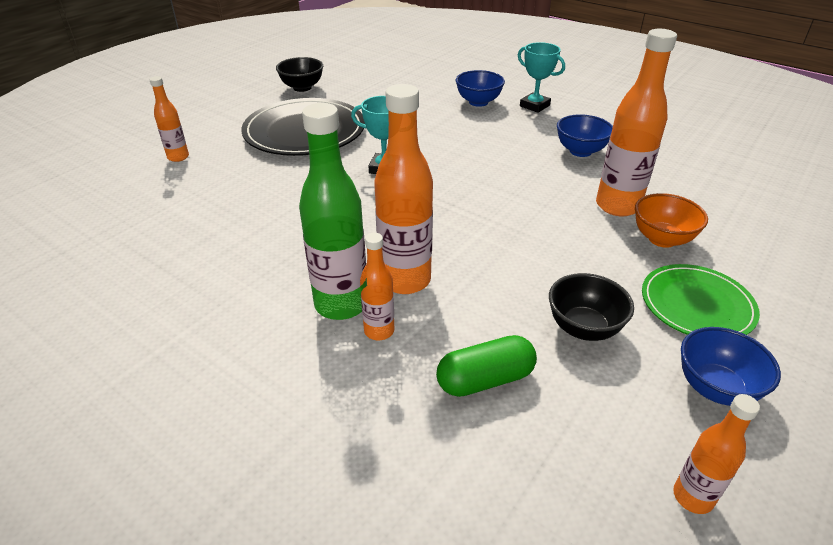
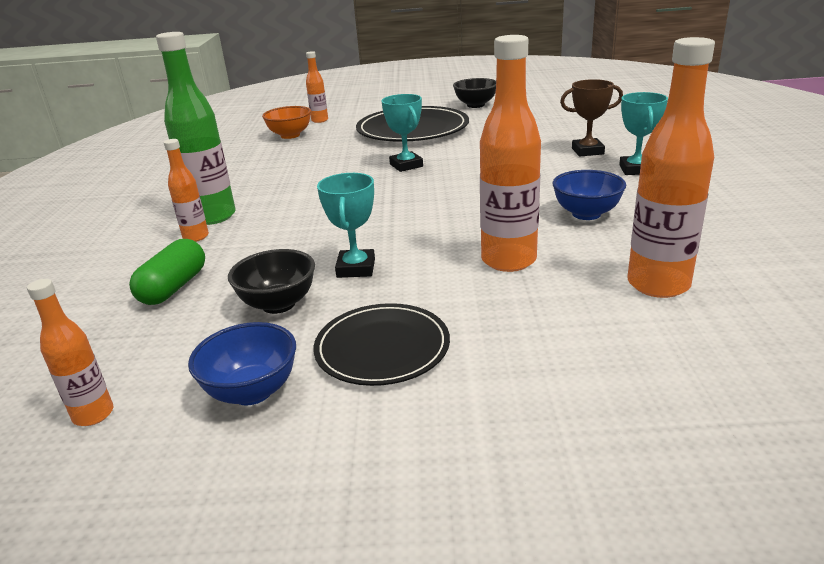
camera: 55 degrees right, 10 degrees down
orange bottle [374,84,433,294] -> orange bottle moved to [627,37,715,298]
green capsule [436,335,537,397] -> green capsule turned 75 degrees clockwise [129,239,205,305]
blue bowl [456,70,505,107] -> brown trophy [560,79,623,157]
orange bowl [635,193,708,248] -> orange bowl moved to [262,106,311,139]
green plate [642,264,760,335] -> black plate [314,303,450,386]
none -> turquoise trophy [317,173,375,278]

